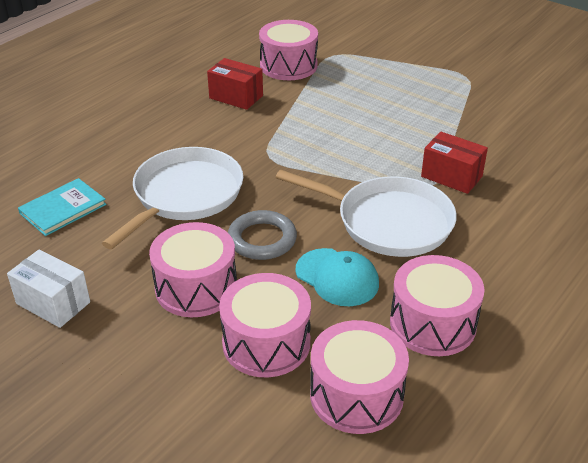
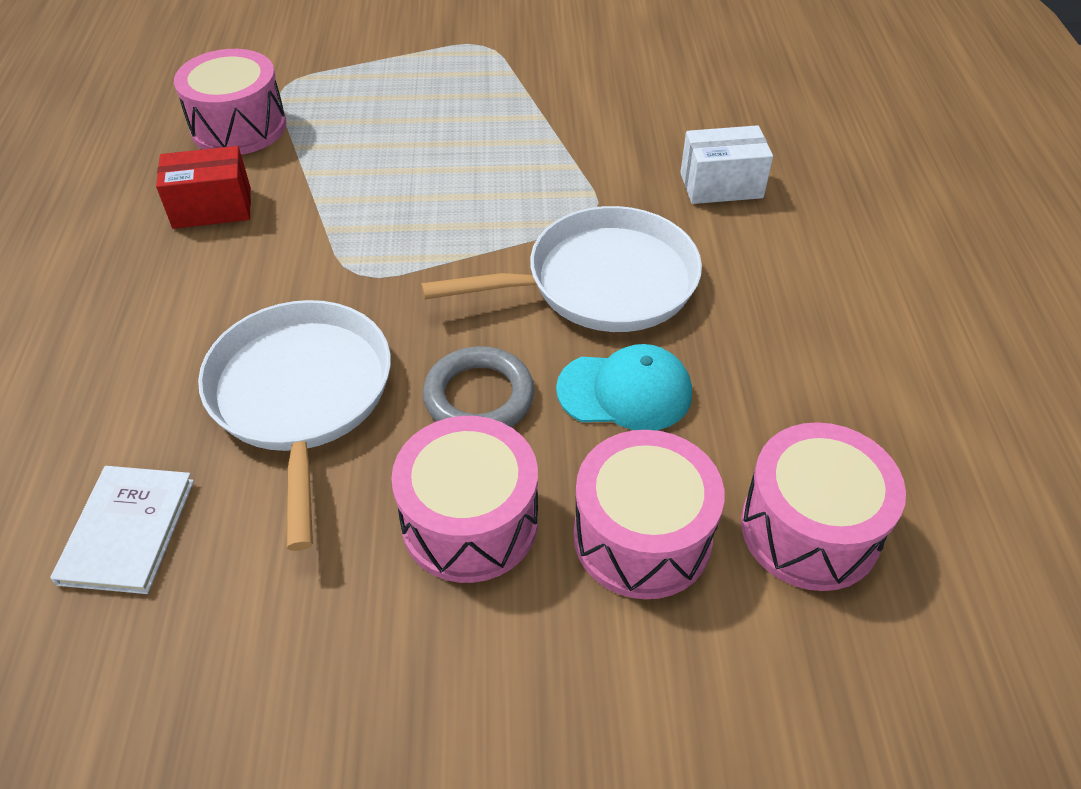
camera: 40 degrees left, 10 degrees up
white box [7,249,90,328] -> white box moved to [680,125,773,204]
turquoise book [18,178,106,236] -> white book [50,466,194,594]
pink drum [390,255,485,356] -> none
red box [421,132,488,194] -> none

